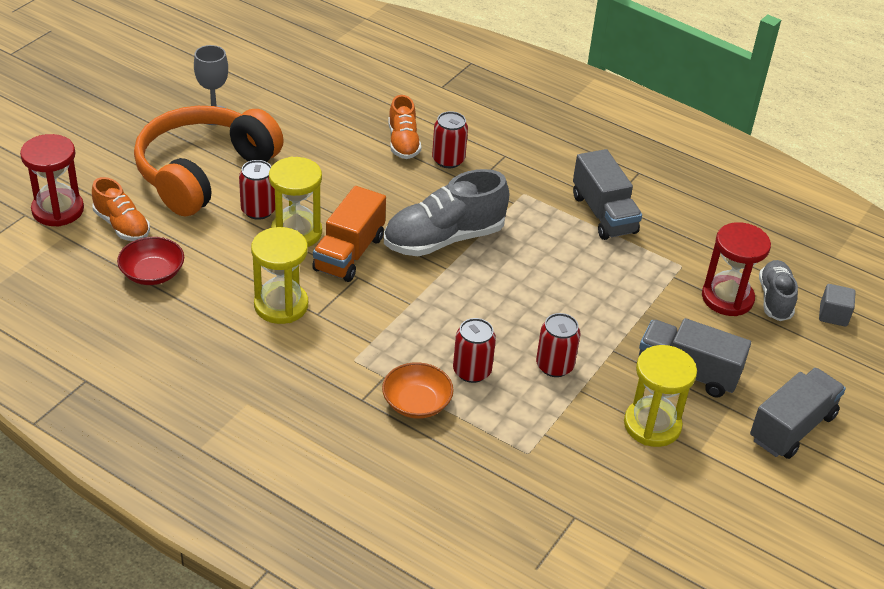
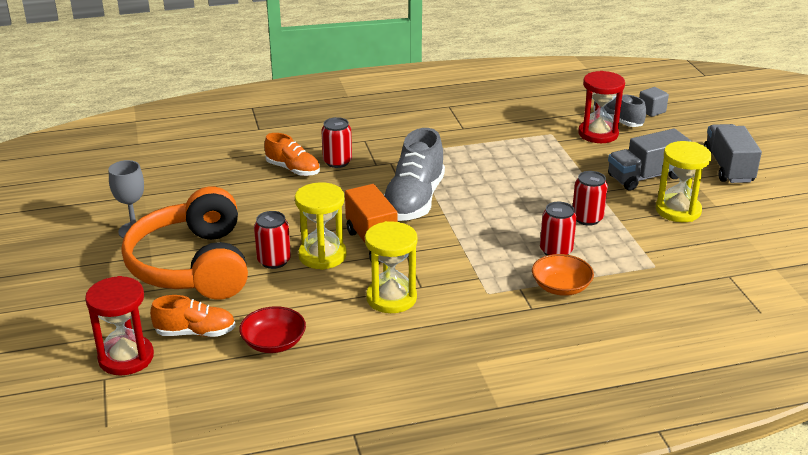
camera: 45 degrees left, 10 degrees down
grey truck [573,149,642,240] -> none

